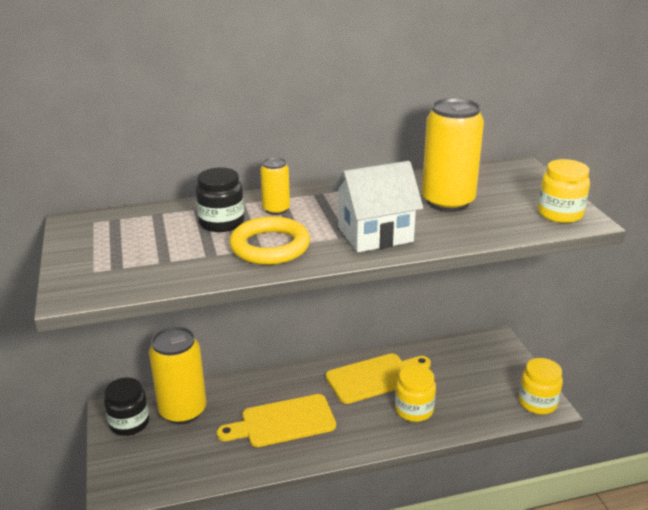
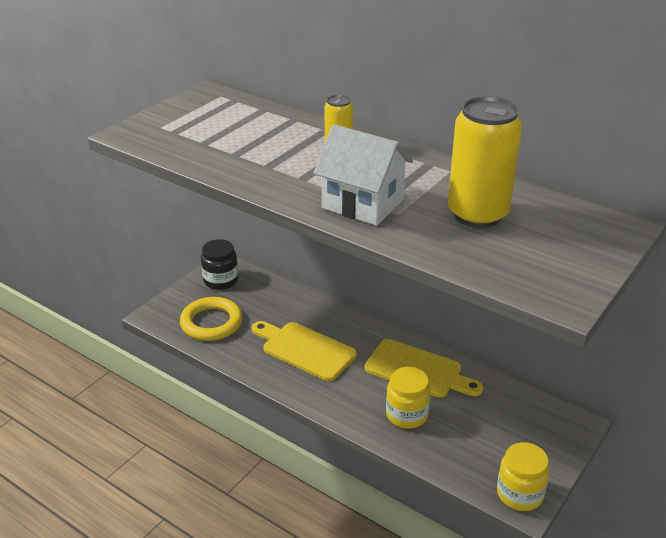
camera: 50 degrees right, 5 degrees up
yellow can [149,326,206,424] -> none
black jar [196,168,244,232] -> none
yellow ring [229,216,310,265] -> yellow ring moved to [180,297,243,341]
yellow jar [538,159,590,223] -> none

